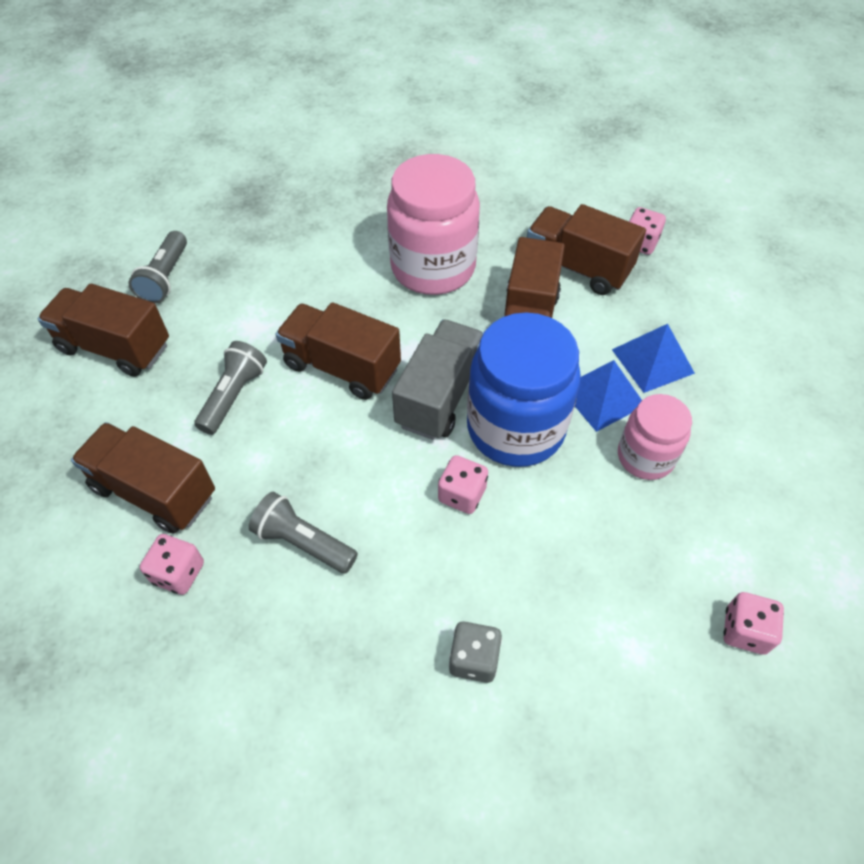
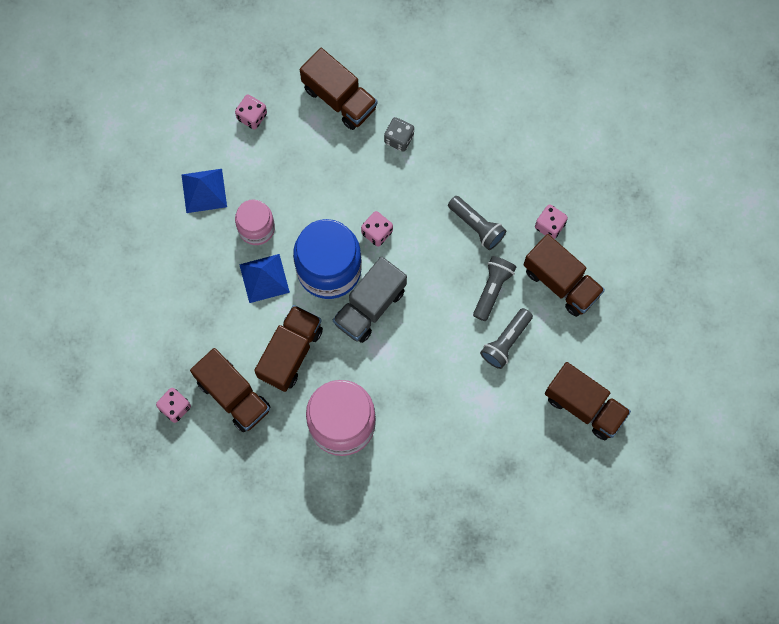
camera: 165 degrees left, 20 degrees up
grey flashlight [129,231,187,304] -> grey flashlight moved to [473,256,516,321]
brown truck [276,302,401,400] -> brown truck moved to [300,48,378,130]
blue pyramid [612,324,695,393] -> blue pyramid moved to [181,169,227,213]

